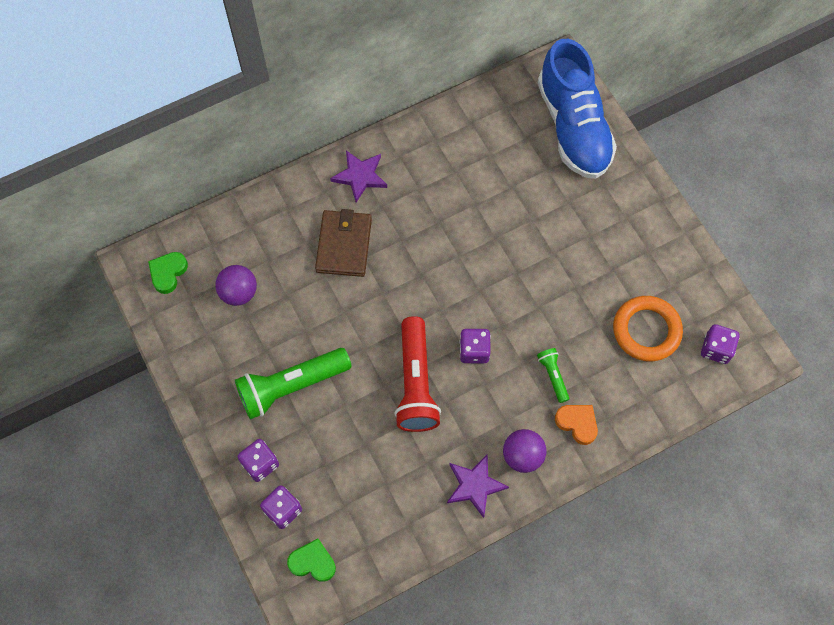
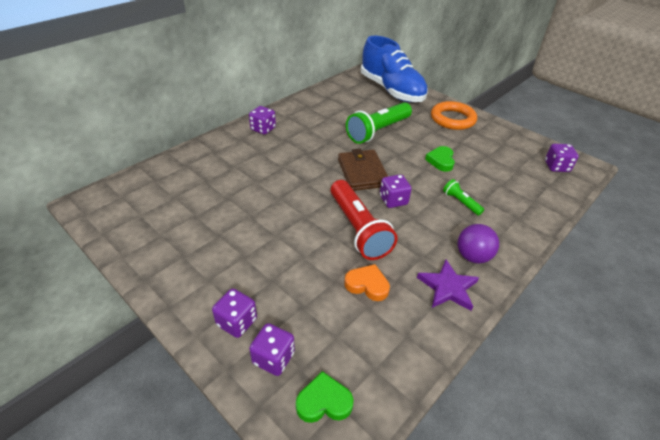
camera: 20 degrees left, 25 degrees down
green heart [148,252,188,294] -> green heart moved to [425,146,455,172]
purple ball [215,265,257,306] -> none
green flashlight [235,348,352,419] -> green flashlight moved to [346,102,412,144]
brown wallet [315,209,372,277] -> brown wallet moved to [338,149,388,191]
purple star [330,150,387,203] -> purple dice [249,106,276,135]
orange heart [555,405,598,445] -> orange heart moved to [344,264,390,301]
orange ring [613,296,683,362] -> orange ring moved to [431,101,477,130]

